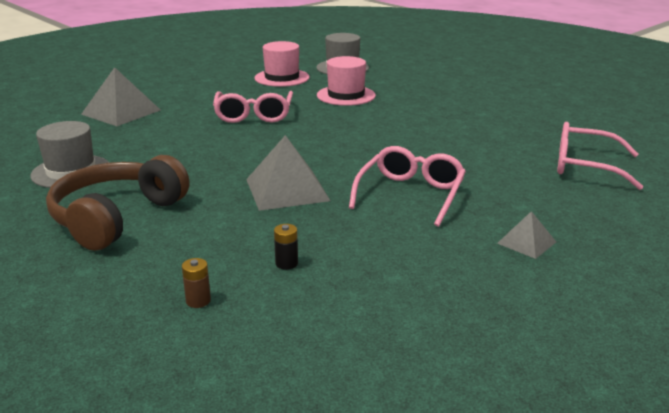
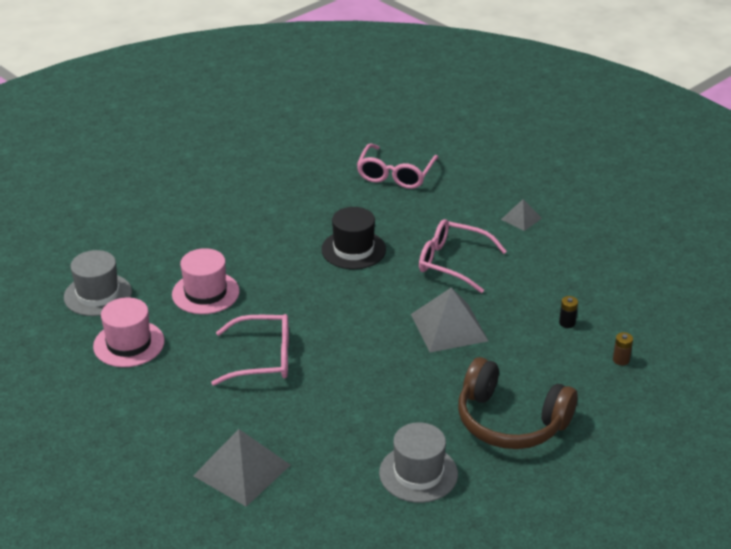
camera: 90 degrees left, 10 degrees up
none -> black hat [321,207,386,269]

